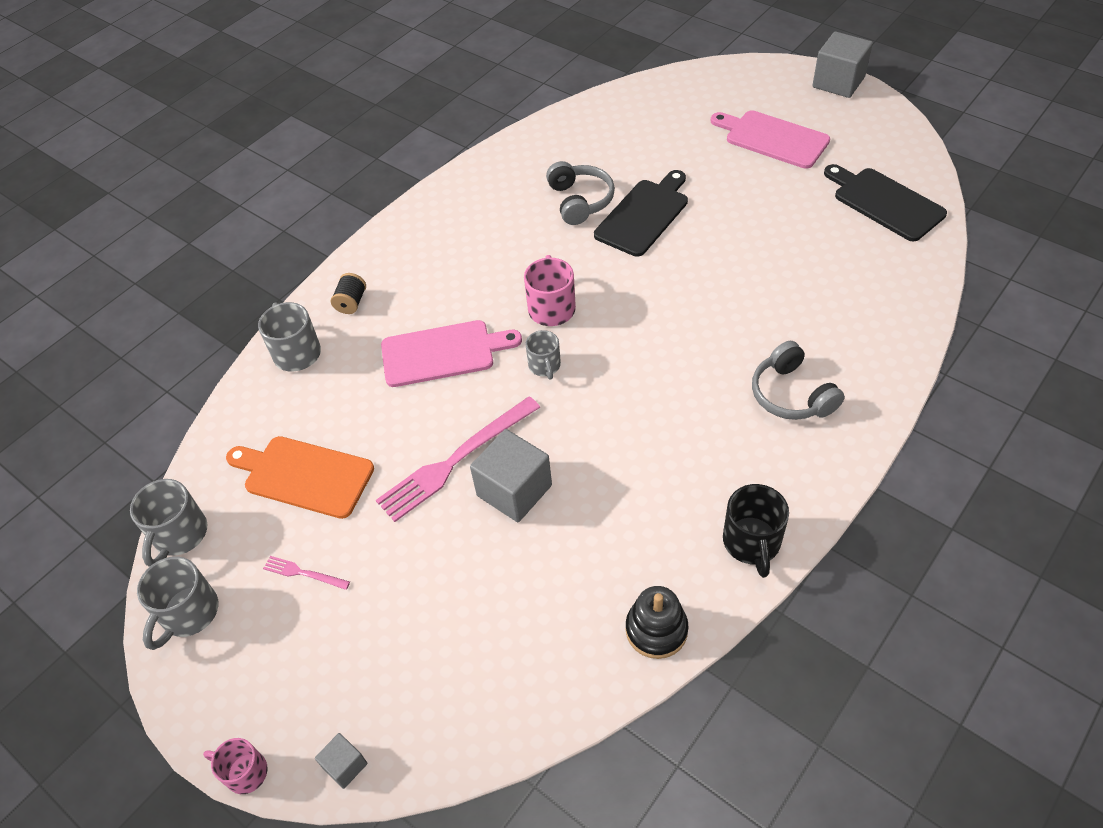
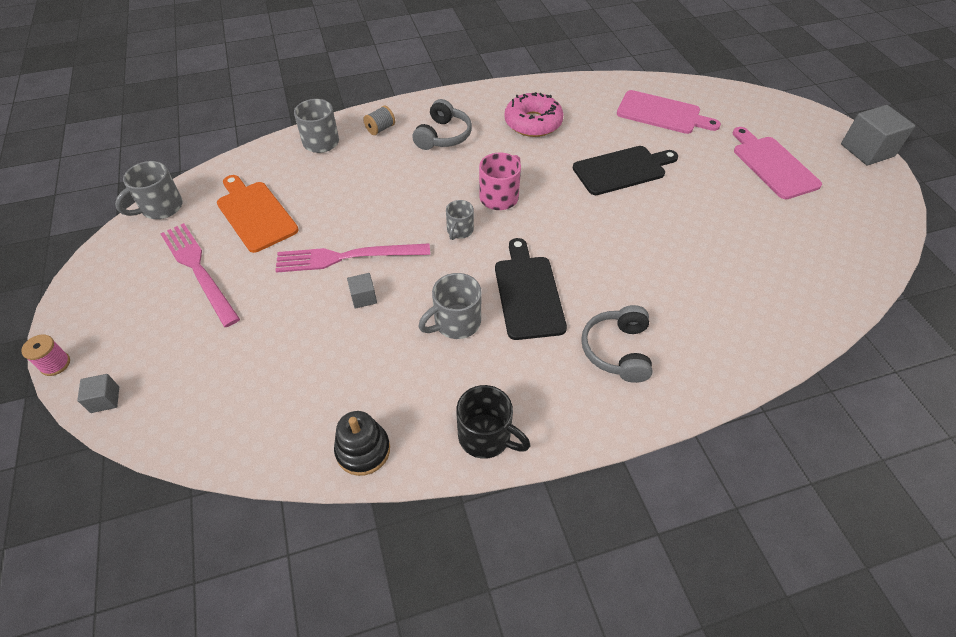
camera: 30 degrees right, 0 degrees up
grey mug [137,556,218,650] -> grey mug moved to [418,273,482,339]
pink mug [203,738,268,794] -> pink spool [21,335,70,376]
pink fork [263,556,350,590] -> pink fork [160,223,240,327], size x2.22
black spool [331,273,366,314] -> grey spool [363,106,395,135]
pink cutting board [381,320,522,387] -> pink cutting board moved to [617,90,721,134]
grey cube [470,429,552,522] -> grey cube [347,273,377,309], size x0.50
grey headphones [546,161,615,225] -> grey headphones moved to [412,99,472,150]
black mug [723,484,789,578] -> black mug turned 90 degrees counterclockwise [456,385,530,459]
black cutting board [824,164,947,242] -> black cutting board moved to [495,238,567,340]
none -> pink donut [504,92,563,137]

